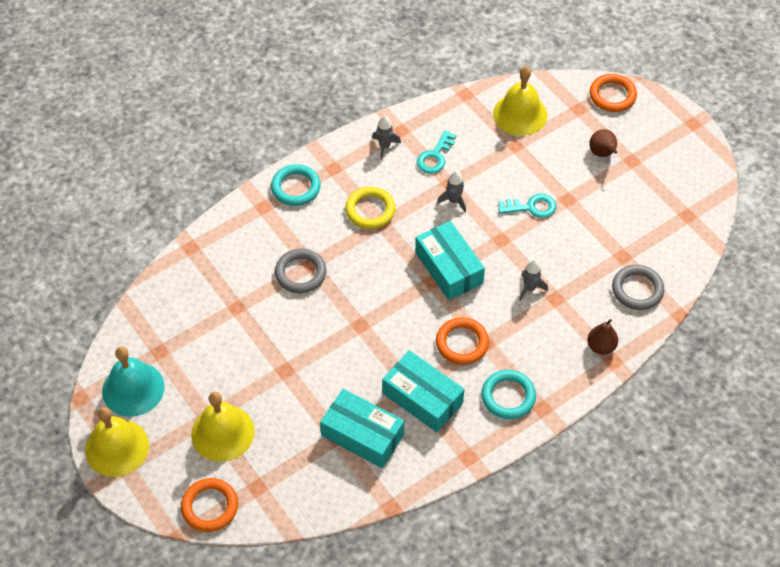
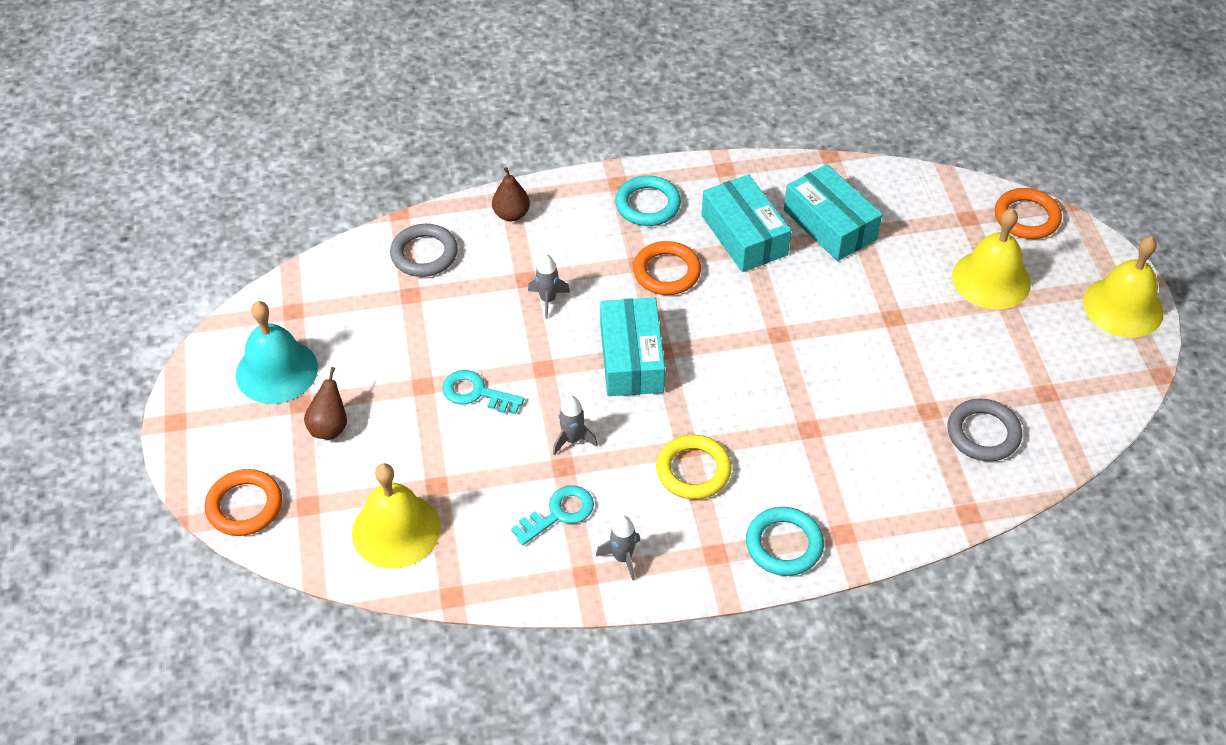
camera: 155 degrees left, 5 degrees down
turquoise bell [102,347,164,417] -> turquoise bell moved to [236,301,318,404]
grey ring [275,249,327,293] -> grey ring moved to [947,399,1022,461]

